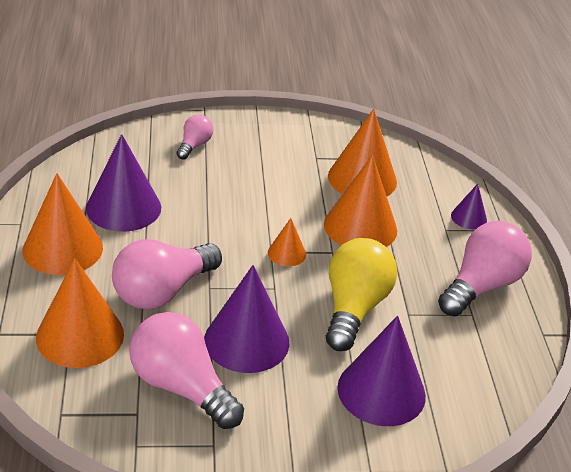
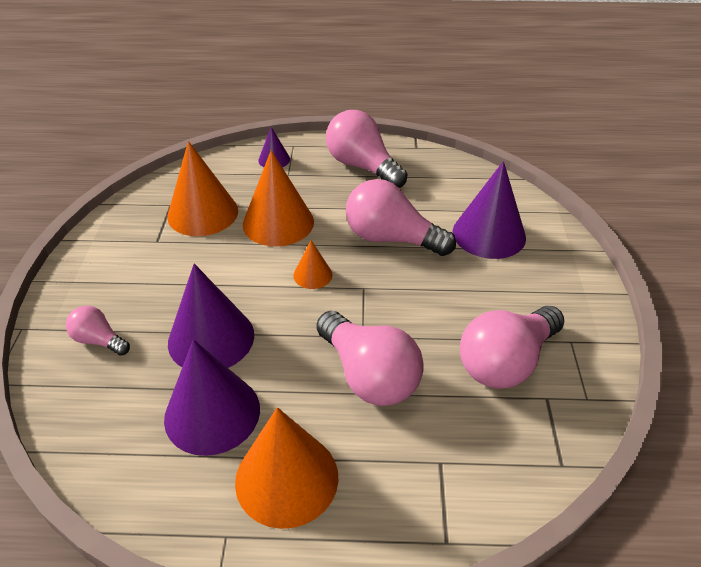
camera: 80 degrees left, 5 degrees up
orange cone [36,258,124,368] -> none
purple cone [204,265,289,373] -> purple cone moved to [168,264,254,368]
yellow light bulb [326,238,397,351] -> pink light bulb [346,179,456,256]

